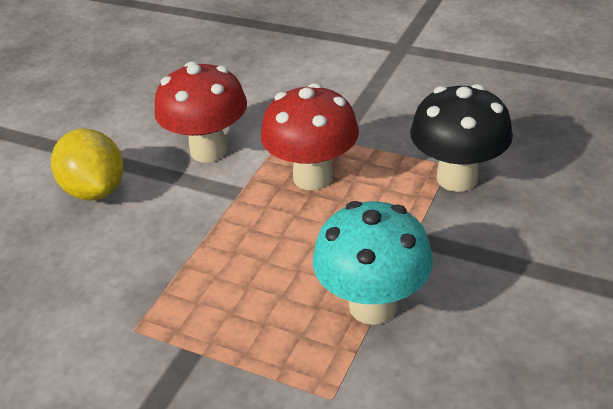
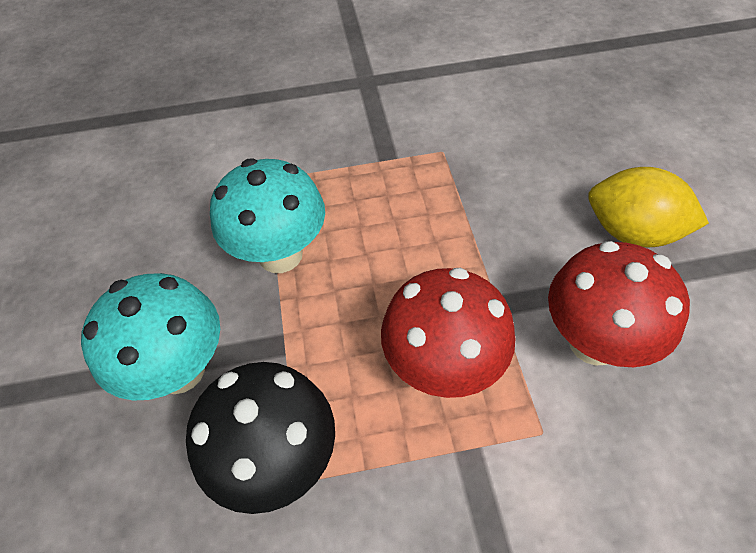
camera: 145 degrees right, 15 degrees up
none -> turquoise mushroom [81,273,220,401]

